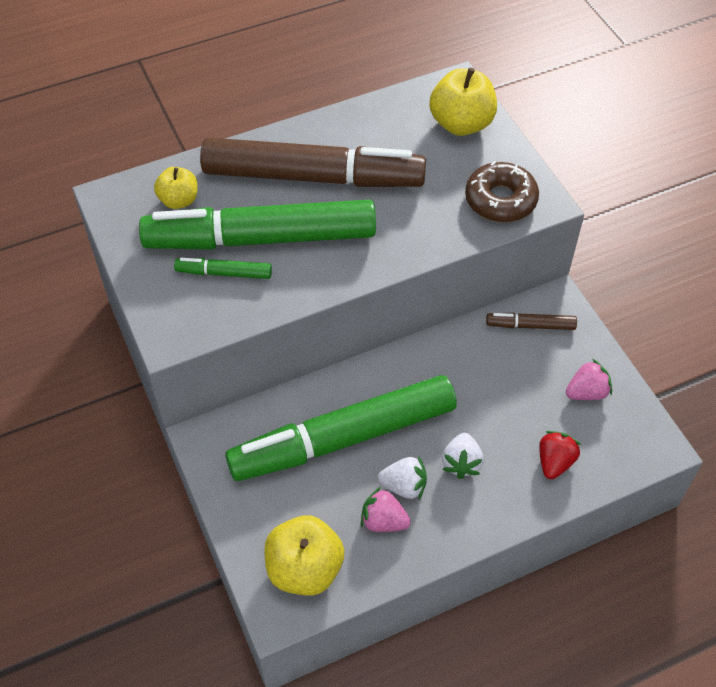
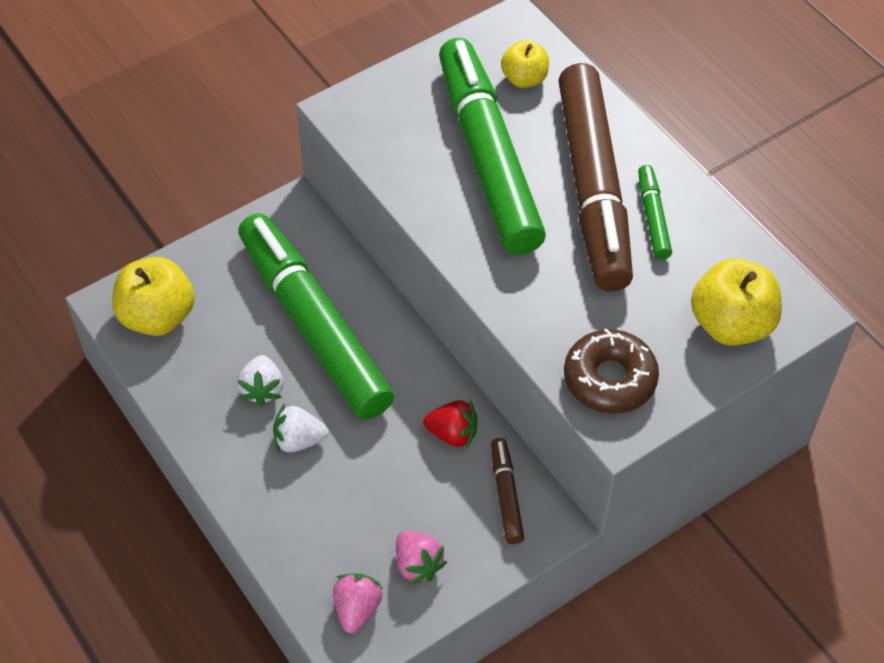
camera: 80 degrees right, 0 degrees up
green marker [174,258,272,279] -> green marker moved to [638,165,672,260]
pink strawberry [361,487,411,532] -> pink strawberry moved to [333,573,383,633]
red strawberry [539,431,581,479] -> red strawberry moved to [423,400,478,448]

